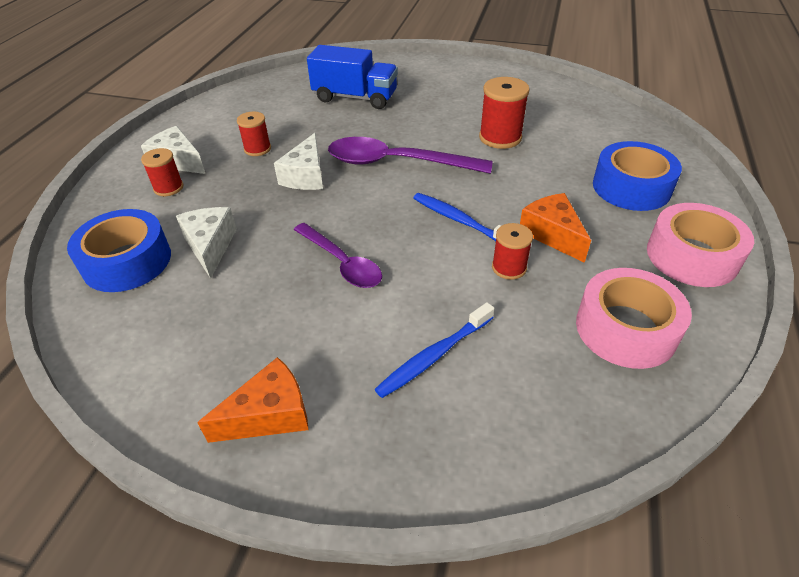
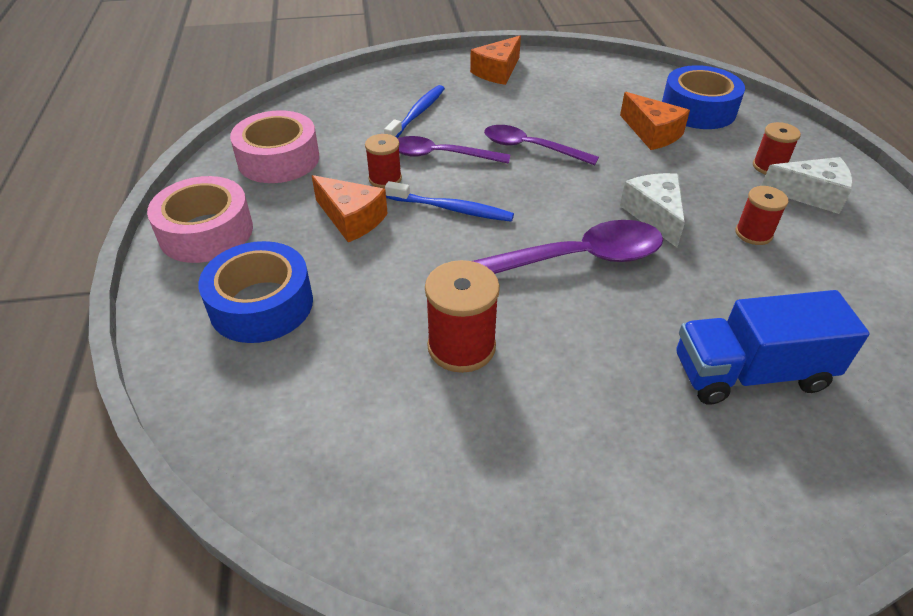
camera: 155 degrees right, 0 degrees up
white cheese [176,207,237,279] -> orange cheese [620,92,690,150]
none -> purple spoon [397,136,510,164]

